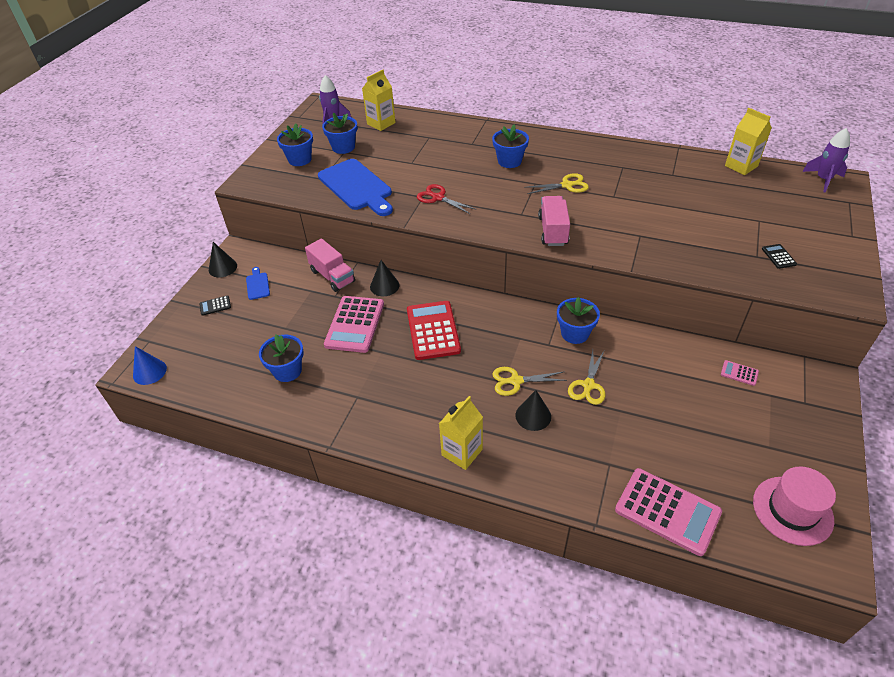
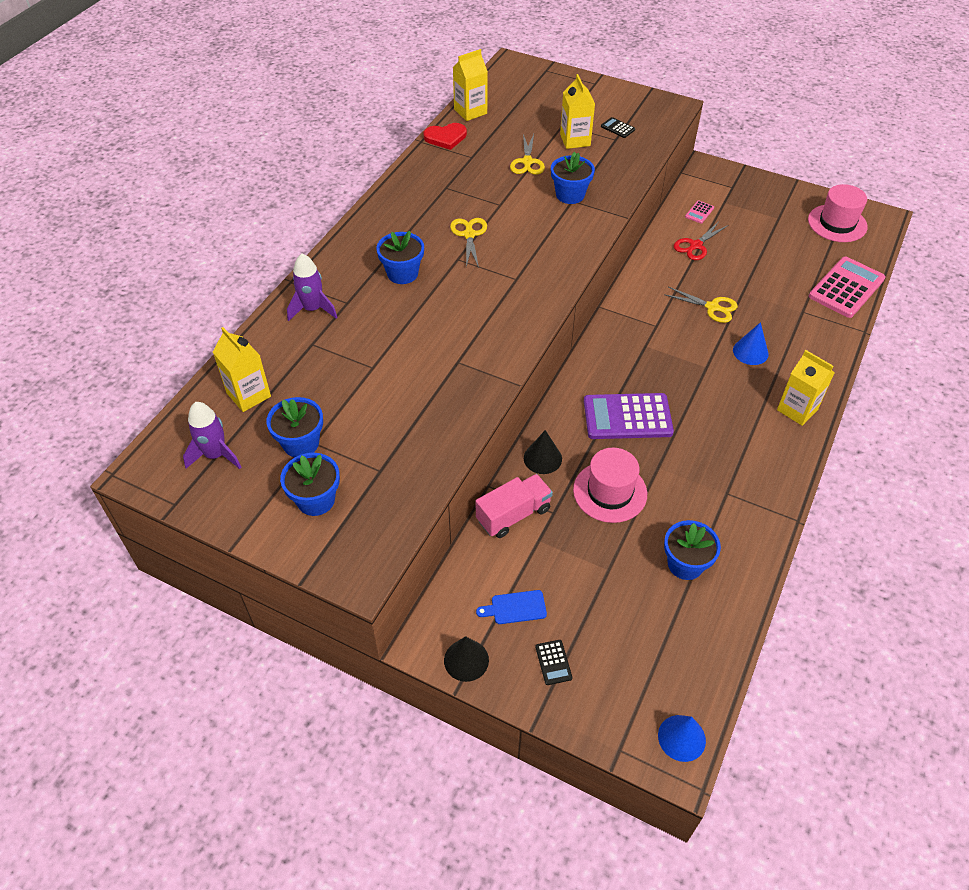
camera: 85 degrees left, 5 degrees up
blue cutting board [318,159,393,216] -> none
pink calculator [324,296,384,353] -> pink hat [573,448,647,523]
red calculator [407,301,461,360] -> purple calculator [584,393,674,439]
red scissors [417,184,475,214] -> red scissors moved to [674,222,728,260]
yellow scissors [492,367,567,396] -> yellow scissors moved to [510,134,545,175]
black cone [515,390,551,431] -> blue cone [733,322,769,365]
pink truck [538,196,570,246] -> none
blue flower pot [557,297,600,344] -> blue flower pot moved to [551,152,595,204]
black calculator [762,244,797,269] -> black calculator turned 45 degrees clockwise [601,117,635,138]
purple rocket [802,128,850,193] -> purple rocket moved to [287,253,337,321]
none -> red heart [423,123,467,150]
none -> yellow carton [560,74,595,149]

